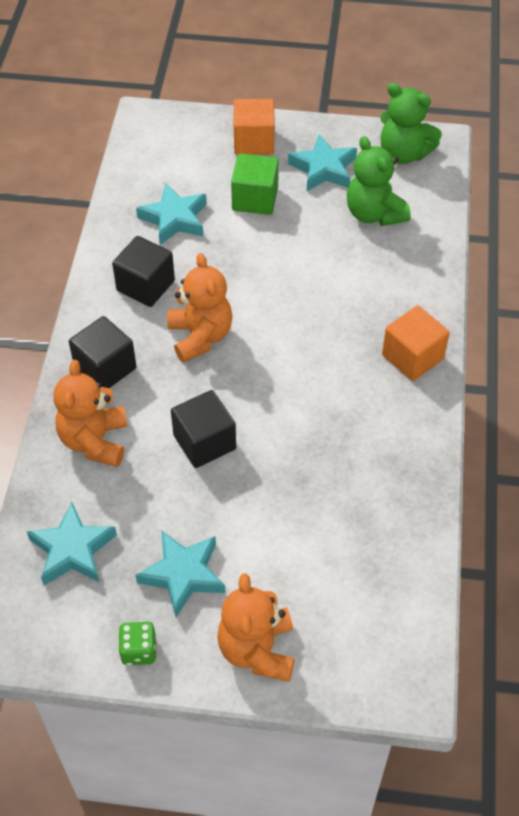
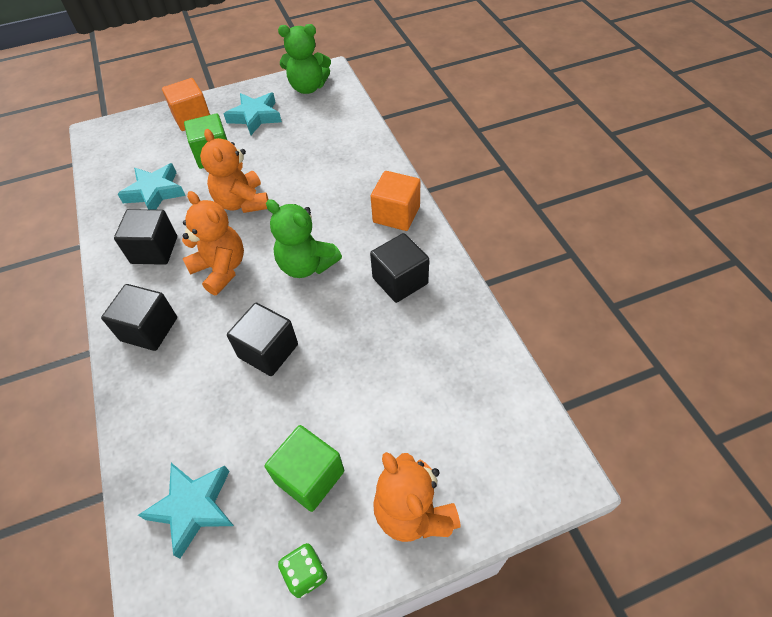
camera: 25 degrees left, 0 degrees up
orange teddy bear [54,360,128,467] -> orange teddy bear moved to [200,129,268,213]
turquoise star [135,530,225,617] -> green cube [264,425,344,512]
green teddy bear [347,136,411,226] -> green teddy bear moved to [266,199,342,278]
none -> black cube [370,233,429,303]

